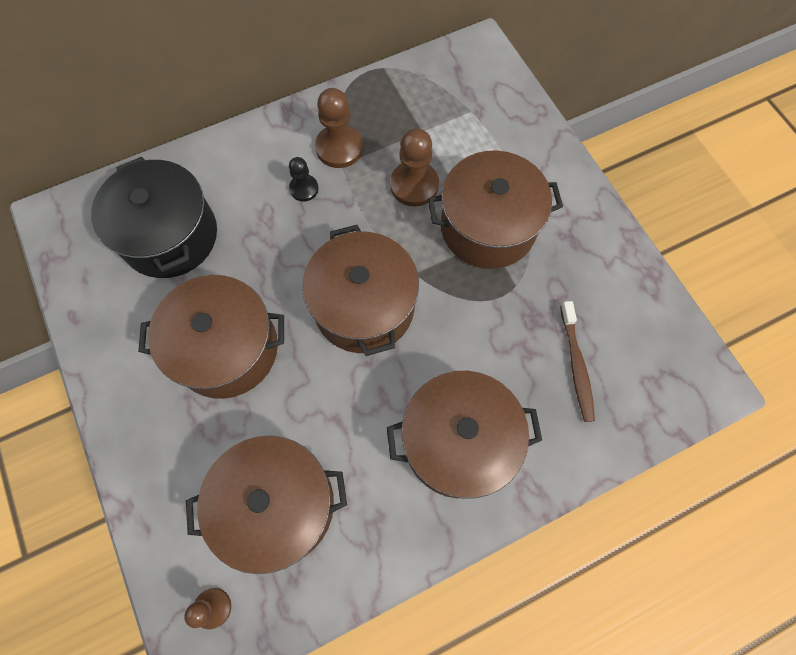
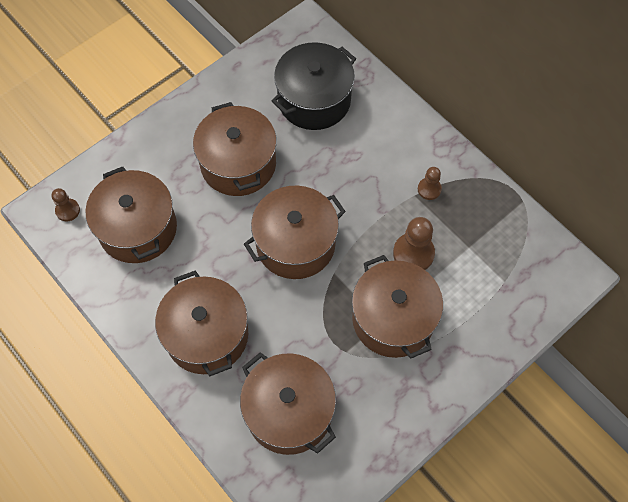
camera: 75 degrees right, 5 degrees down
black pawn [289,157,319,202] -> none
brown pawn [315,88,363,168] -> brown pawn [418,167,442,200], size x0.59
brown toothbrush [560,301,595,422] -> brown pot [240,352,336,455]

